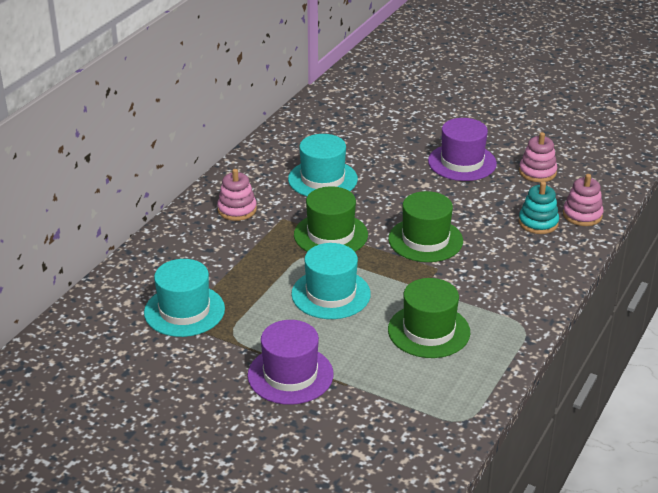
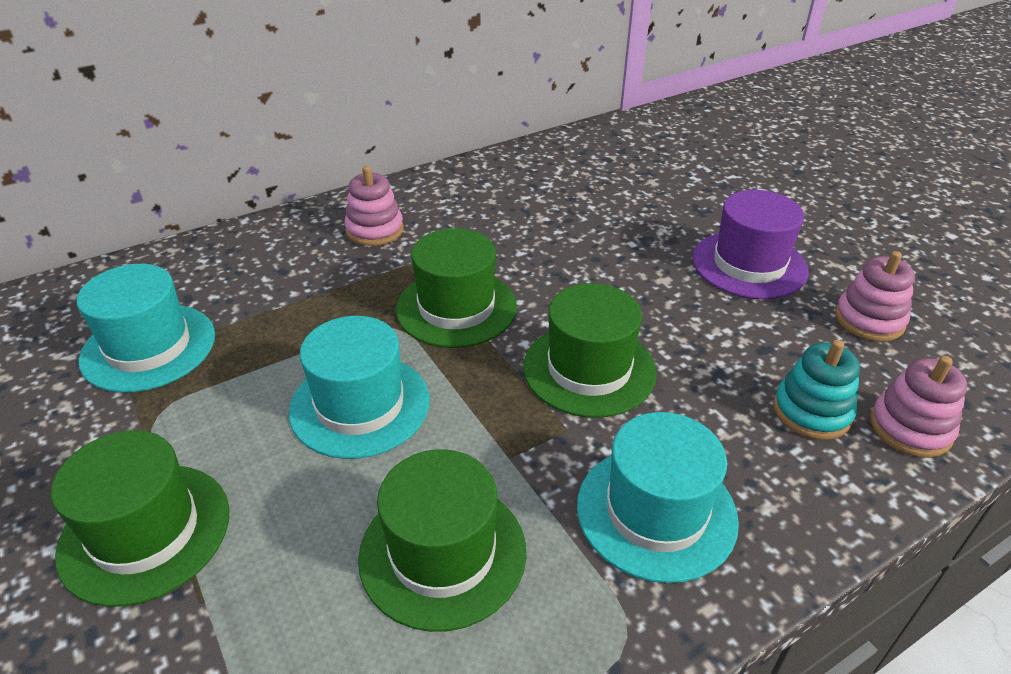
camera: 30 degrees right, 5 degrees up
purple hat [247,320,334,405] -> green hat [51,430,229,607]
turquoise hat [288,134,358,197] -> turquoise hat moved to [577,412,739,583]

